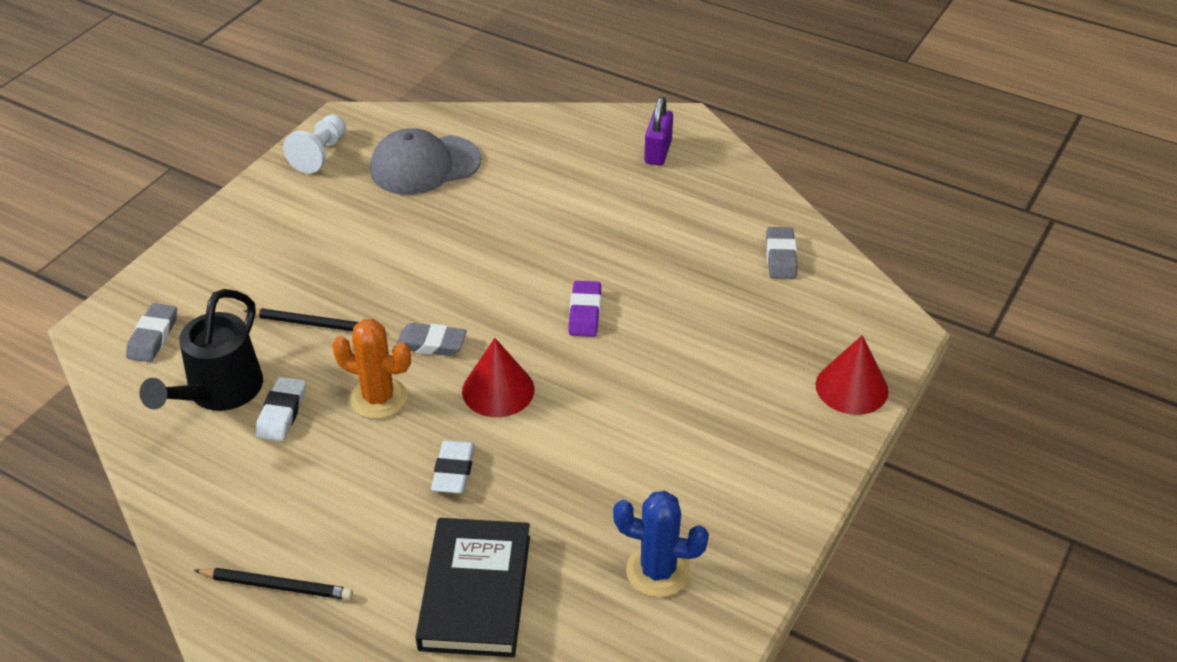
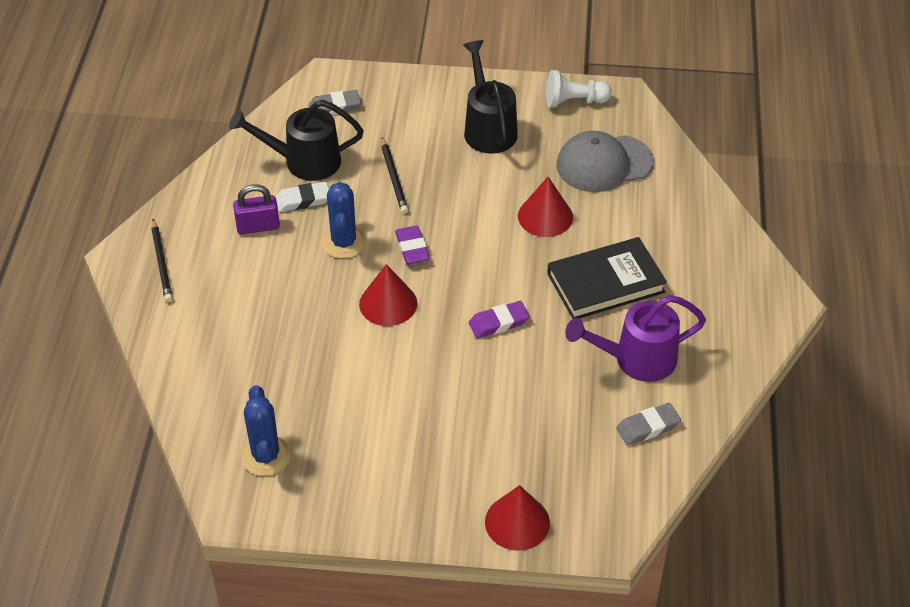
camera: 65 degrees right, 5 degrees up
orange cactus [332,319,411,419] -> blue cactus [322,182,366,259]
grey cap [370,128,481,195] -> grey cap turned 60 degrees counterclockwise [557,131,654,192]
grey eraser [397,323,467,356] -> purple eraser [395,226,430,265]
black book [416,518,530,657] -> black book moved to [547,237,667,319]
white eraser [431,440,475,494] -> none
purple padlock [644,97,673,166] -> purple padlock moved to [233,184,280,235]
none -> black watering can [463,40,518,154]
none -> red cone [518,177,573,237]
none -> purple watering can [565,295,706,382]

